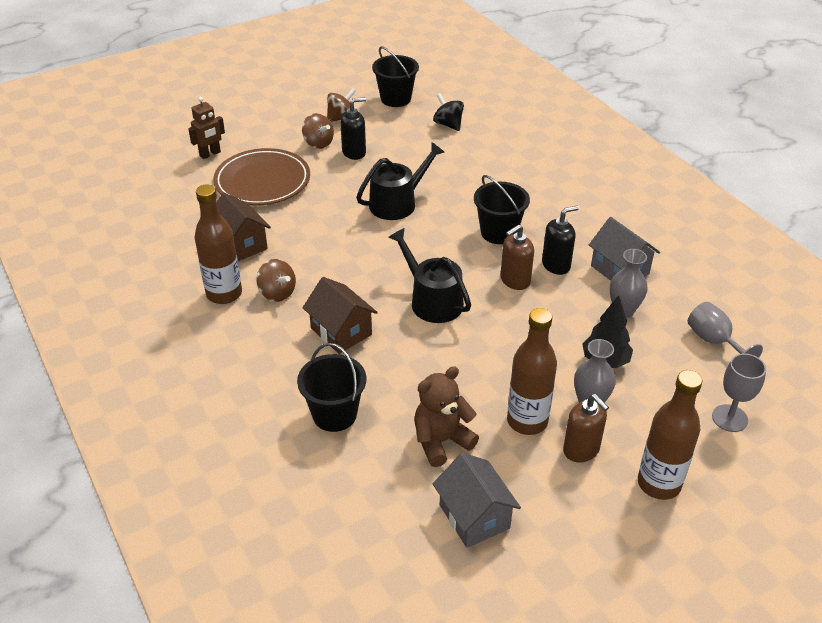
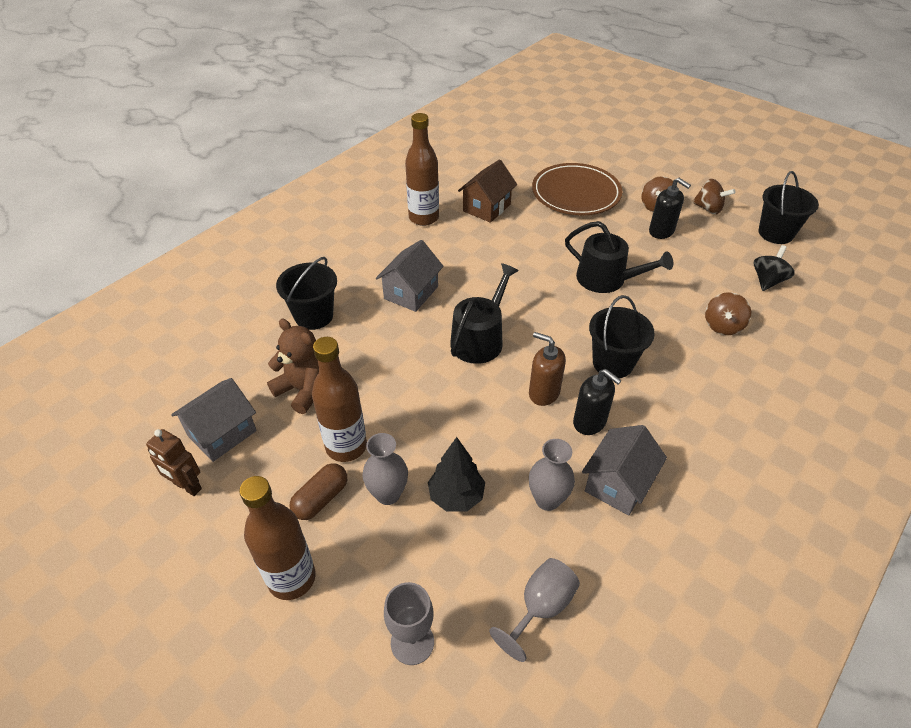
camera: 70 degrees right, 5 degrees up
brown robot [188,97,225,159] -> brown robot moved to [146,429,202,496]
brown spinning top [256,259,296,302] -> brown spinning top moved to [705,292,751,335]
brown house [302,277,378,354] -> grey house [376,240,444,312]
brown soap dispenser [563,394,609,463] -> brown capsule [290,463,347,520]

